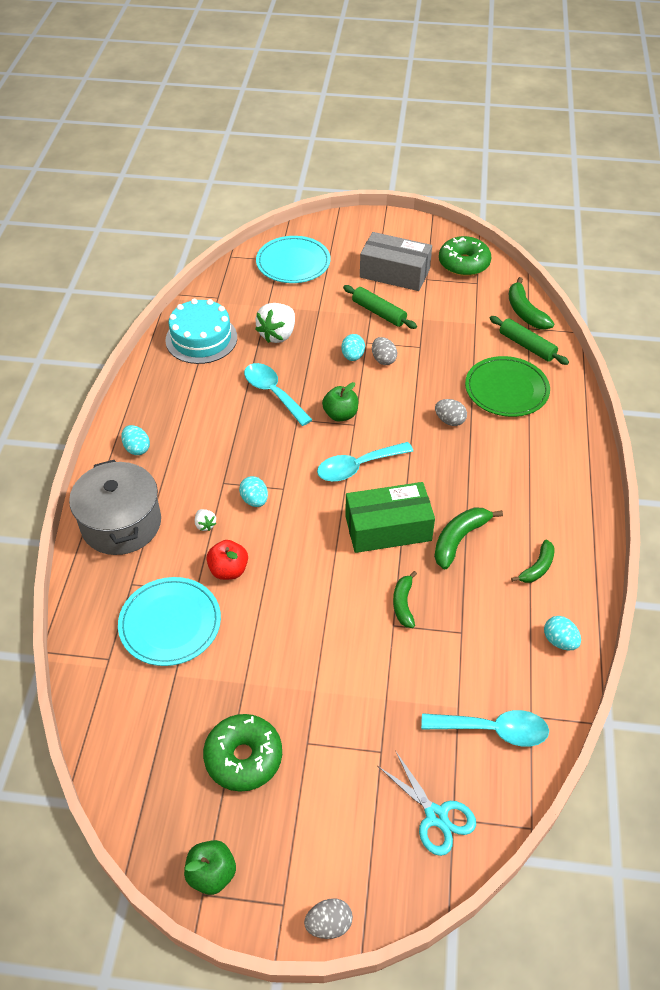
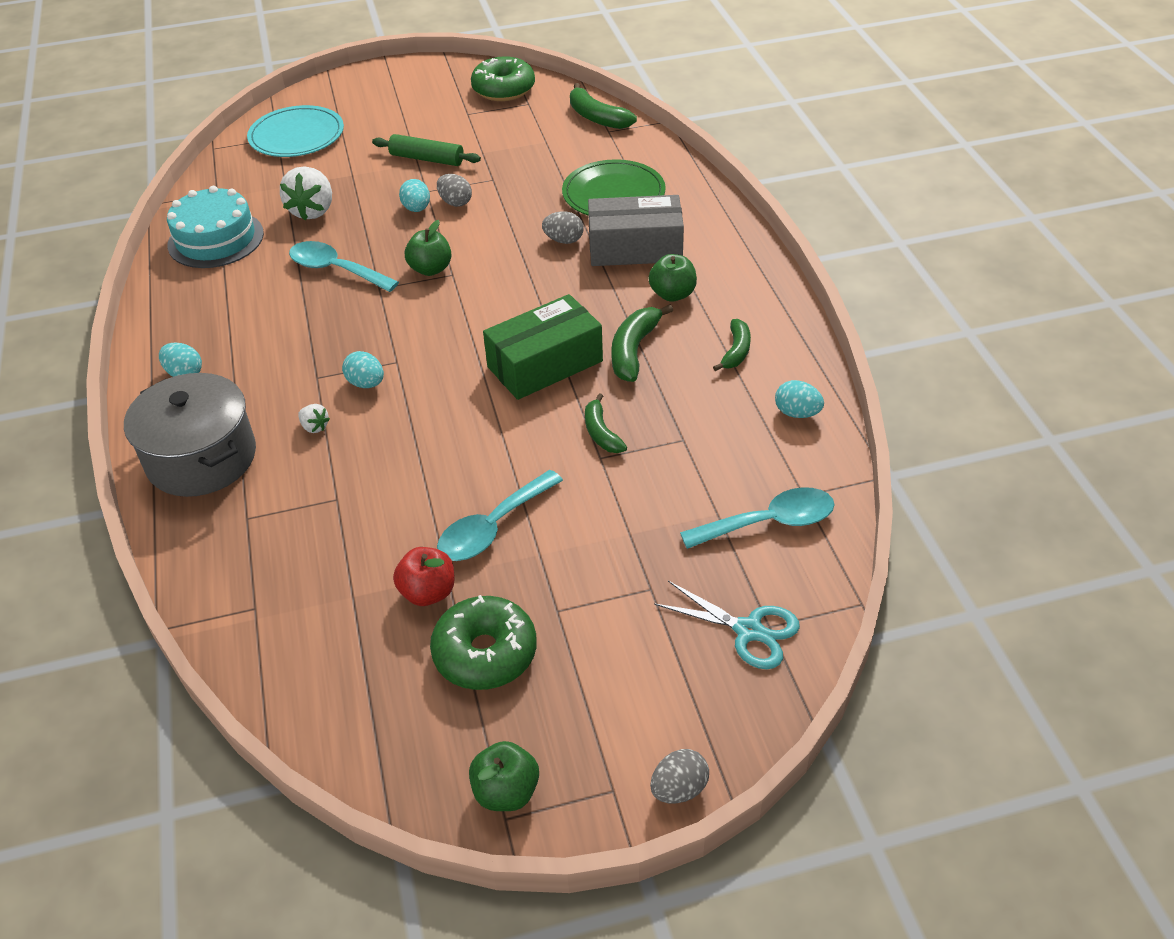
camera: 20 degrees left, 5 degrees down
turquoise plate [118,577,221,666] -> none
red apple [206,540,248,580] -> red apple moved to [393,547,455,606]
turquoise spoon [317,442,413,482] -> turquoise spoon moved to [437,470,563,561]
grey box [360,232,432,291] -> grey box moved to [588,195,684,266]
green rolling pin [490,316,569,365] -> none
none -> green apple [649,254,697,302]

